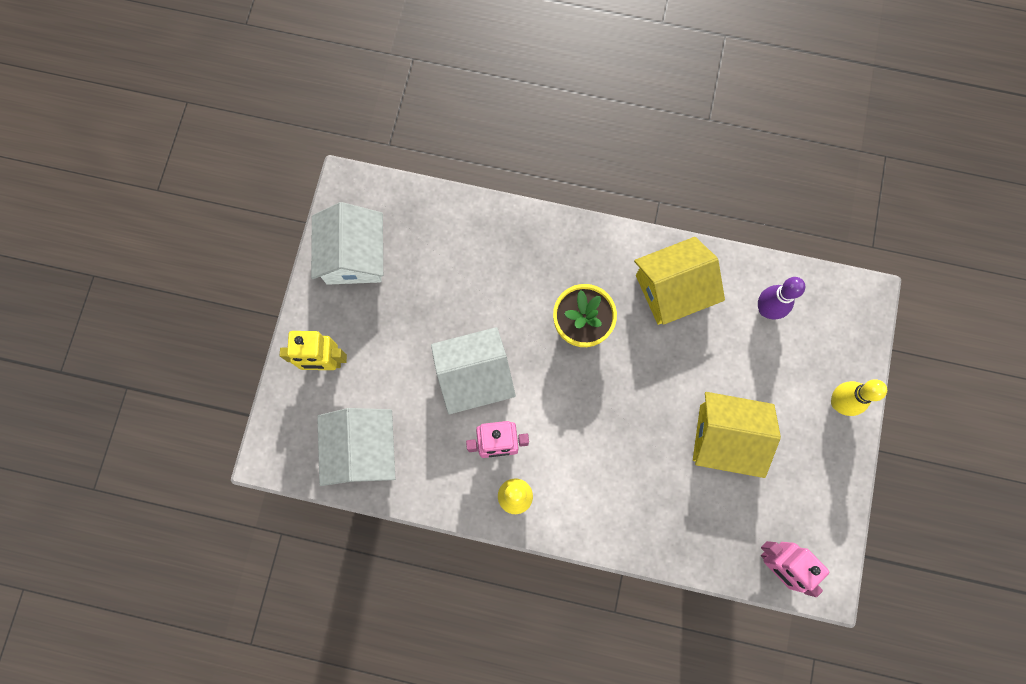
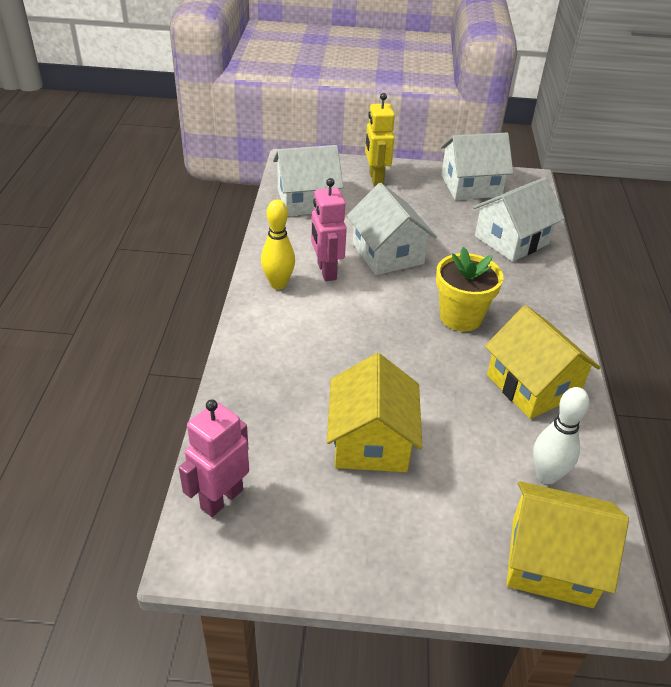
camera: 80 degrees right, 35 degrees down
purple bowling pin [758,277,805,320] -> white bowling pin [533,387,589,484]
yellow bowling pin [831,379,887,416] -> none
none -> white house [473,177,565,262]
none -> yellow house [507,481,629,608]

